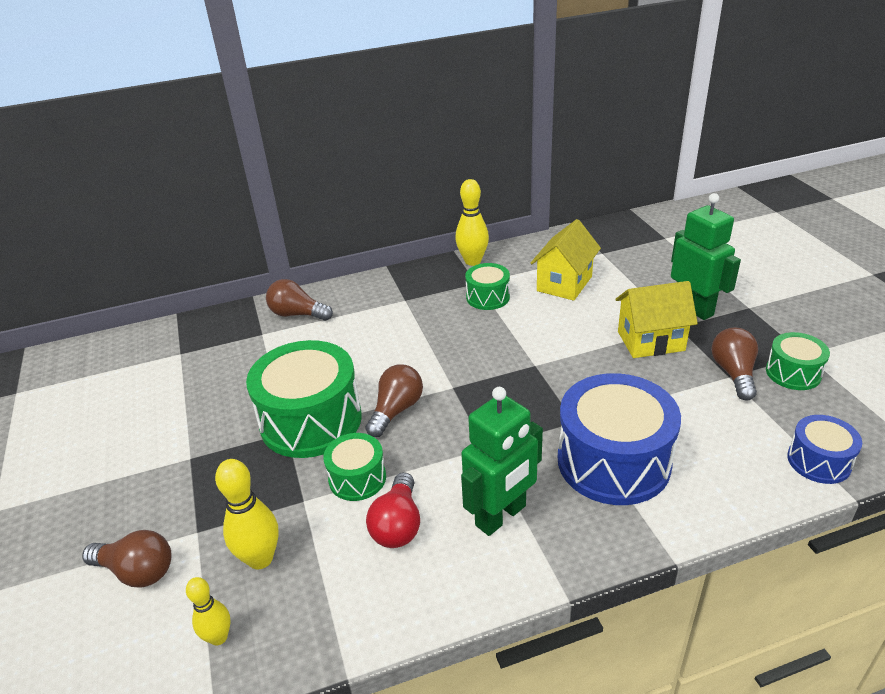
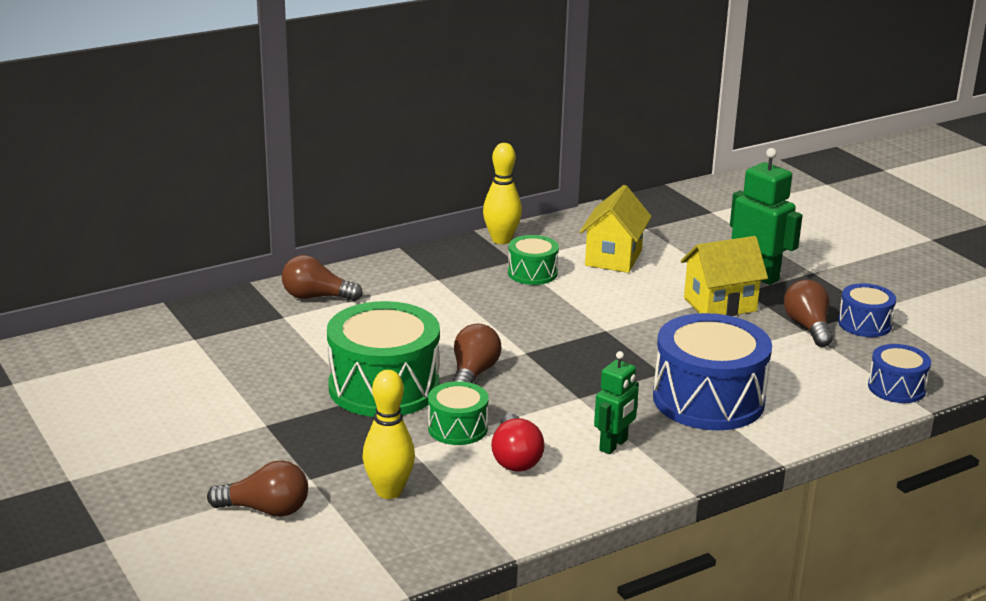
camera: 15 degrees left, 10 degrees down
yellow bowling pin [186,577,231,646] -> none
green robot [461,387,543,536] -> green robot [594,351,639,454], size x0.64
green drum [766,332,830,390] -> blue drum [838,283,896,337]

